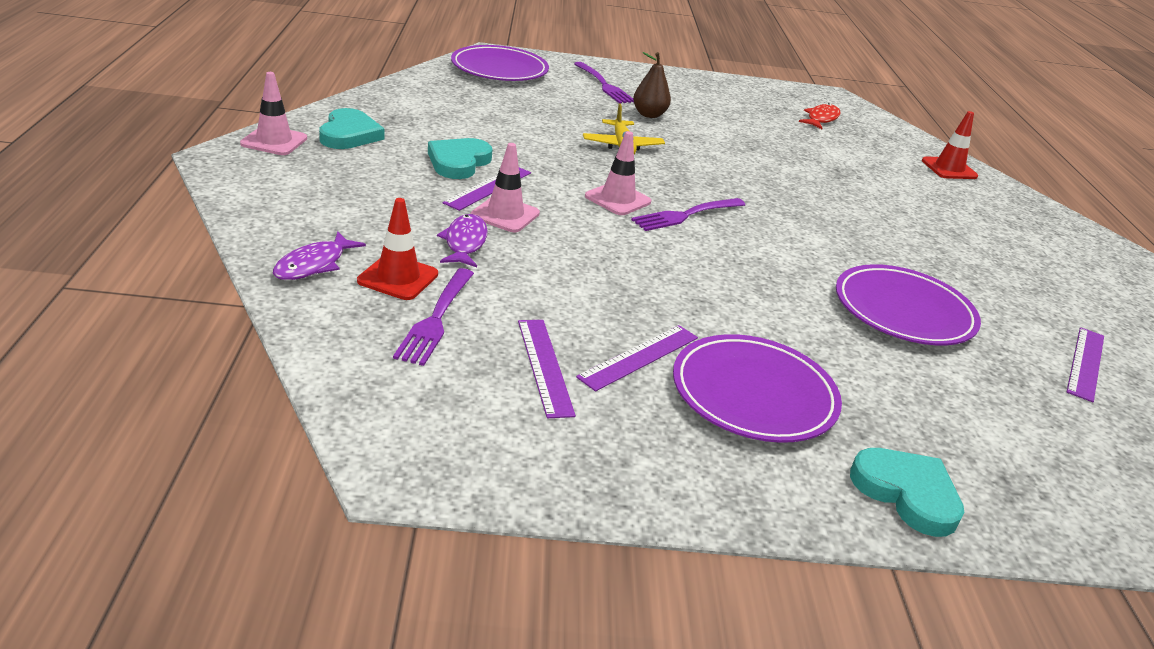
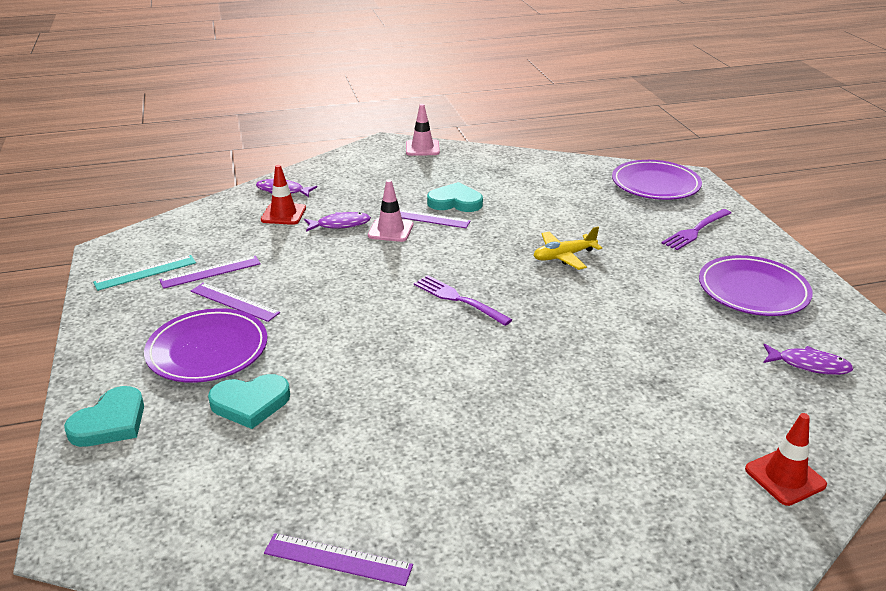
camera: 80 degrees right, 0 degrees up
turquoise heart [319,108,385,149] -> turquoise heart moved to [208,374,290,429]
purple fork [393,268,474,366] -> none
pink traffic cone [585,131,651,215] -> none
brown pear [633,52,671,118] -> none
red fish [799,103,841,129] -> purple fish [763,344,853,375]
purple plate [836,264,981,345] -> purple plate moved to [699,255,813,316]
none -> turquoise ruler [93,255,196,291]

